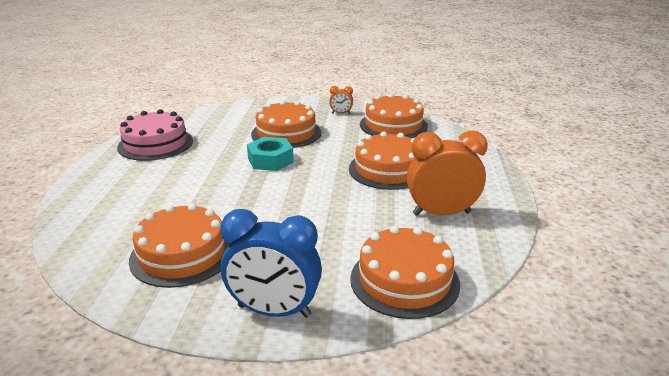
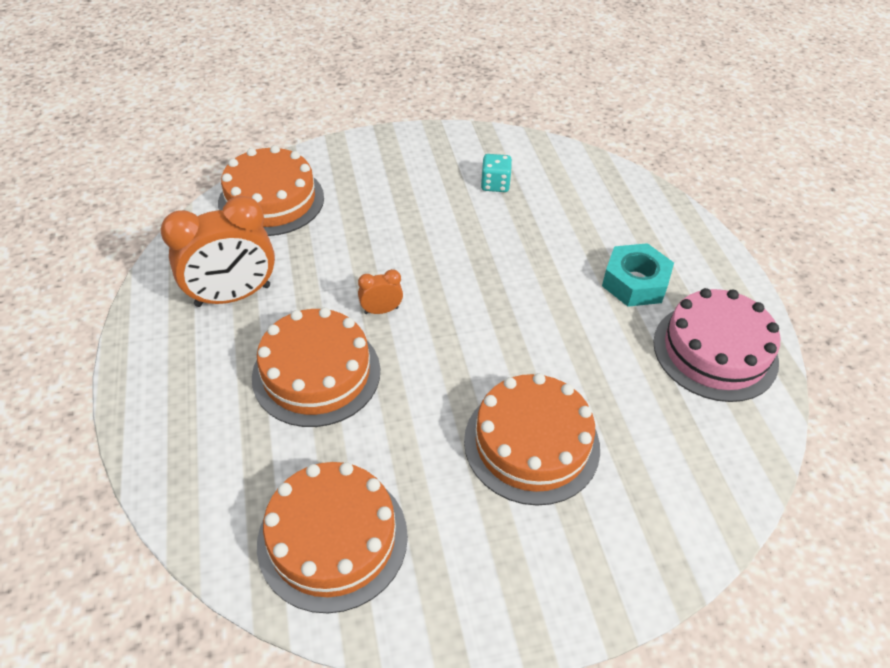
camera: 160 degrees right, 20 degrees up
orange cake [129,203,230,288] -> turquoise dice [481,154,512,192]
blue clock [220,209,322,318] -> none
turquoise nut [247,137,294,171] -> turquoise nut moved to [602,243,674,307]
orange clock [329,86,353,114] -> orange clock moved to [358,269,403,314]

